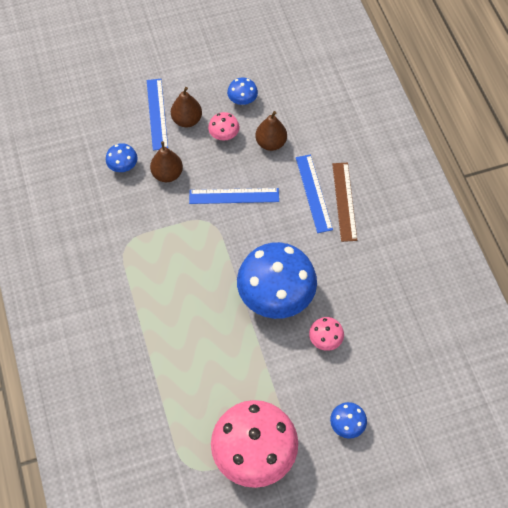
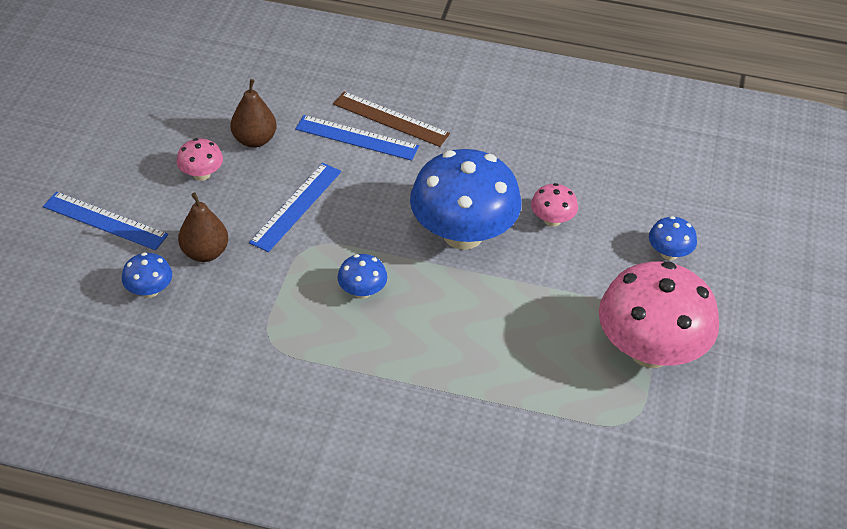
camera: 60 degrees left, 15 degrees down
brown pear [171,87,202,127] -> none
blue mushroom [227,78,258,105] -> blue mushroom moved to [338,254,387,299]

